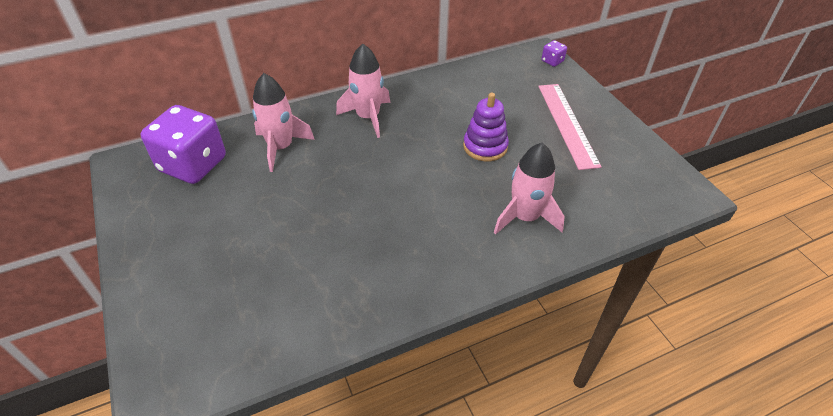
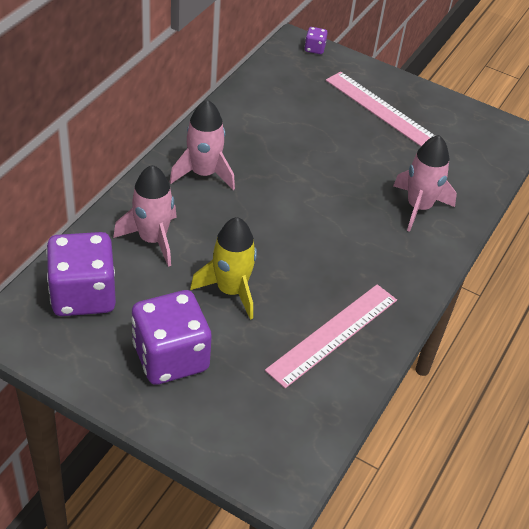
camera: 40 degrees left, 0 degrees up
purple stacking toy [463,93,509,161] -> none
none -> purple dice [132,290,212,385]
none -> yellow rocket [190,217,257,320]
none -> pink ruler [265,284,397,388]

